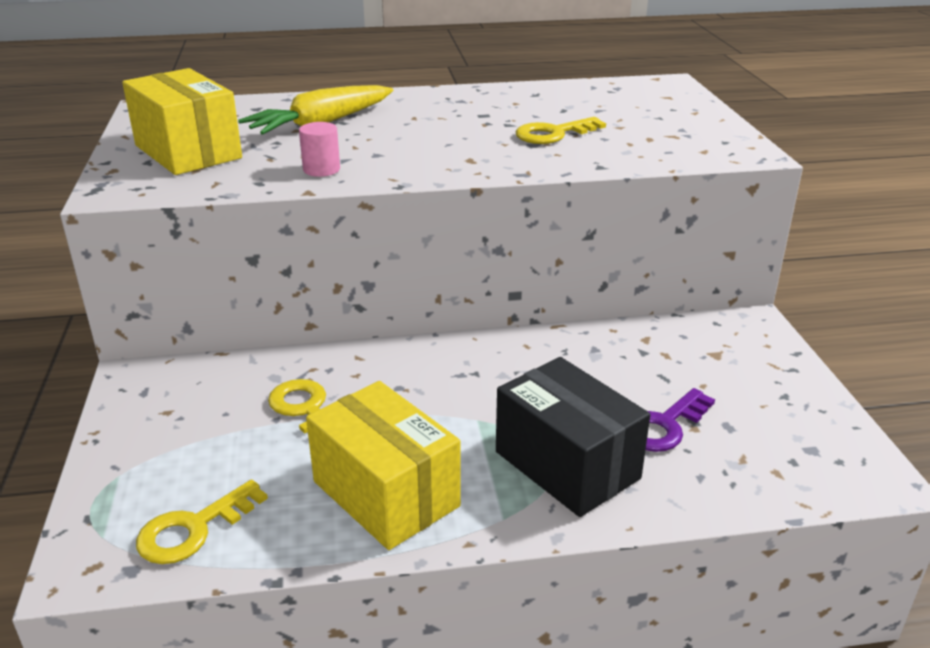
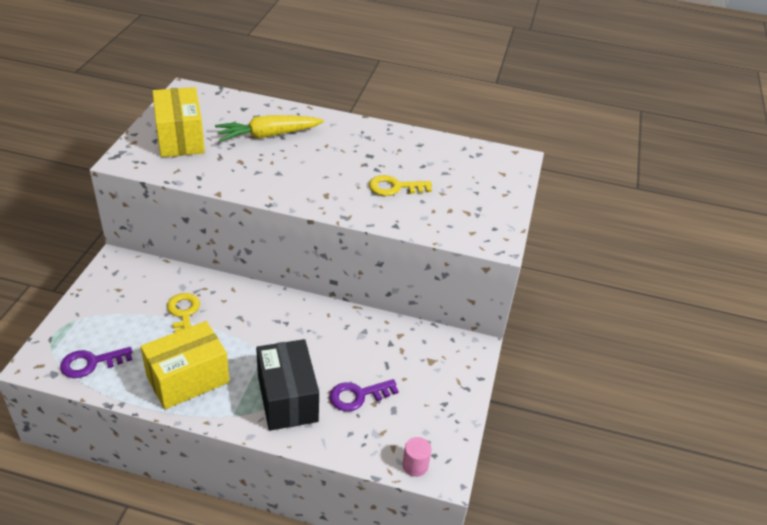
camera: 20 degrees right, 10 degrees up
yellow key [136,480,268,564] -> purple key [60,347,132,378]
pink cylinder [299,122,340,177] -> pink cylinder moved to [402,437,432,477]
yellow box [306,381,461,550] -> yellow box turned 75 degrees clockwise [141,321,230,409]

